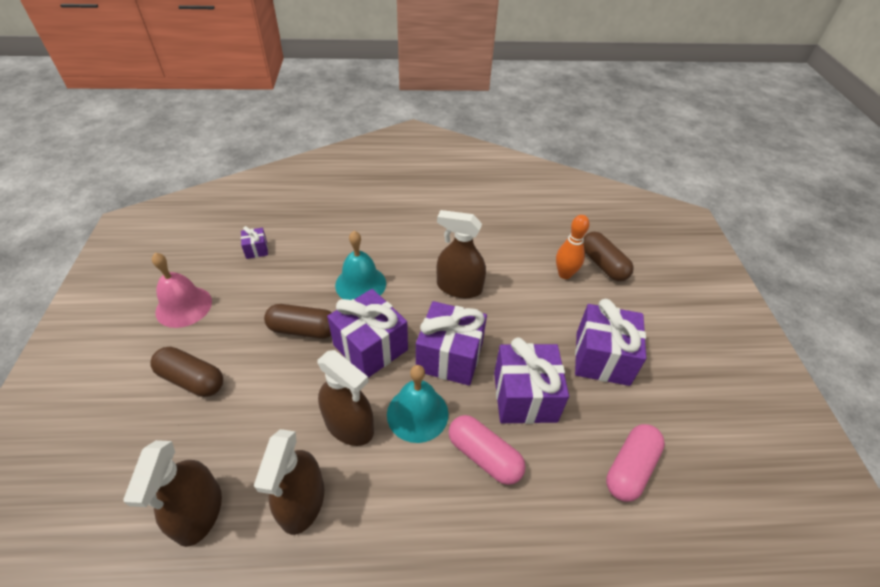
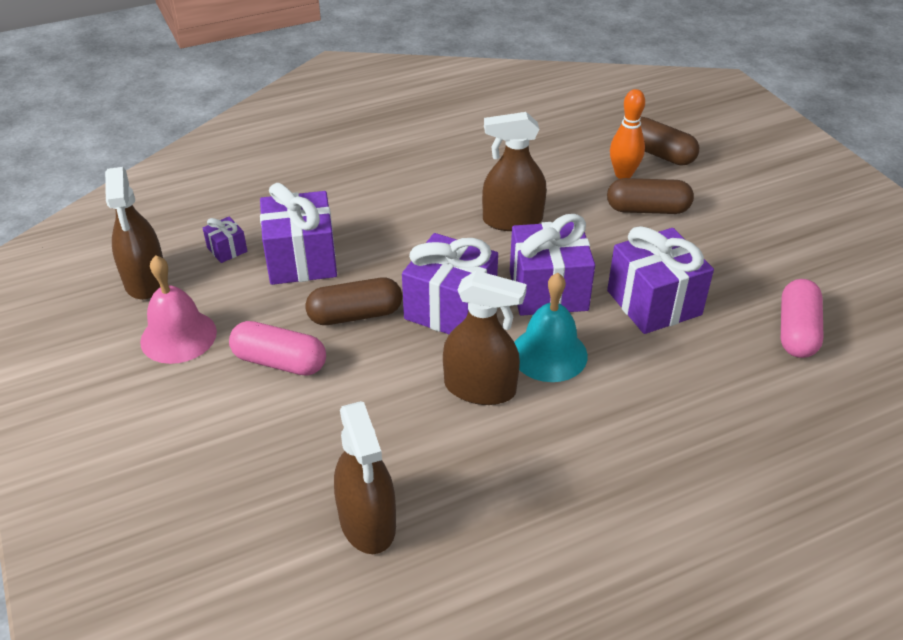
camera: 20 degrees left, 5 degrees down
brown capsule [151,347,223,397] -> brown capsule moved to [607,178,694,214]
brown spray bottle [254,429,324,535] -> brown spray bottle moved to [105,167,163,300]
turquoise bell [335,231,386,300] -> none
pink capsule [449,415,526,485] -> pink capsule moved to [229,321,326,375]
purple gift [575,299,646,386] -> purple gift moved to [260,183,337,285]

